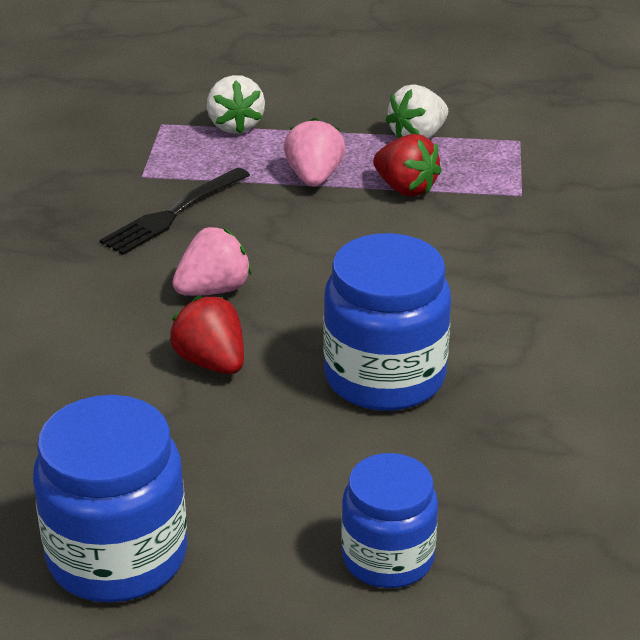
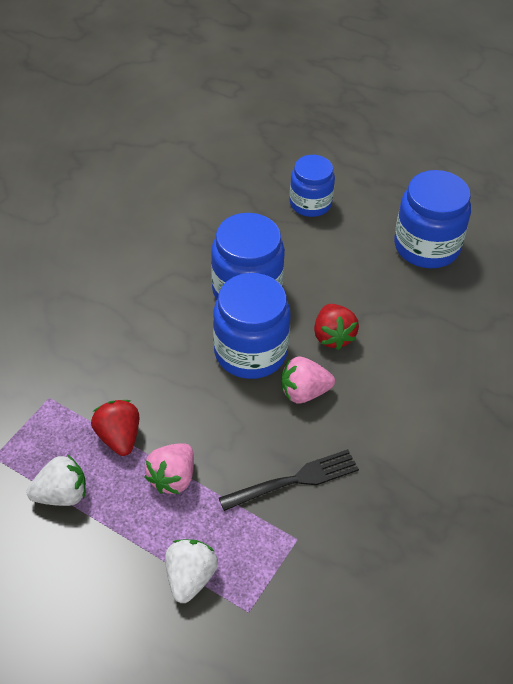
camera: 155 degrees left, 15 degrees up
none -> blue jar [213,273,291,379]

